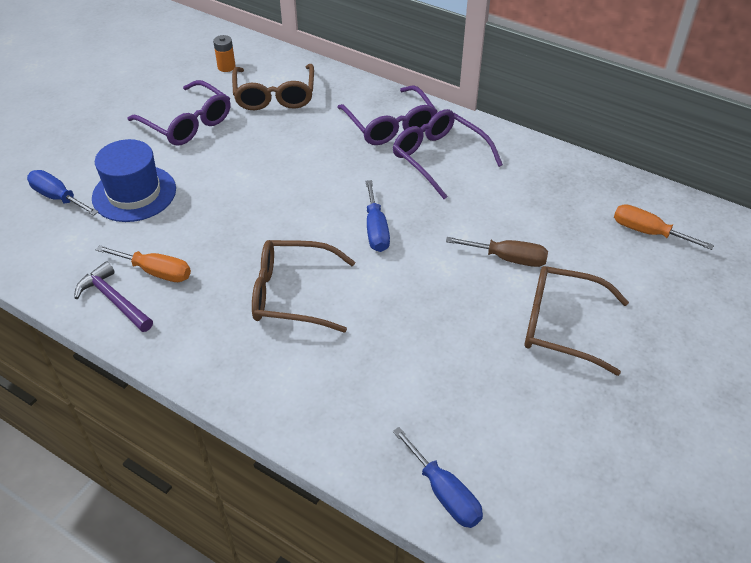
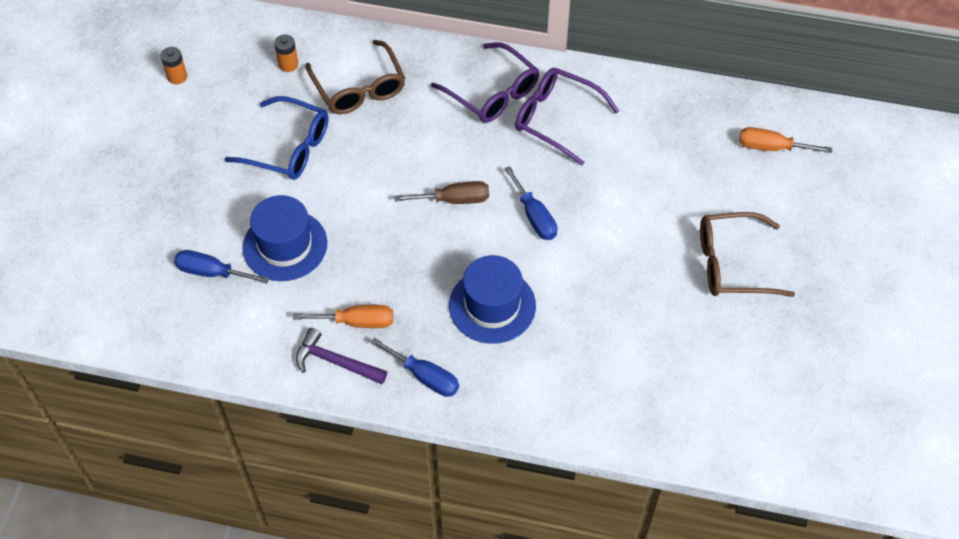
camera: 20 degrees left, 10 degrees up
purple glasses [128,80,230,146] -> blue glasses [225,96,329,180]
brown glasses [252,240,355,333] -> blue hat [449,255,536,344]
blue screwdriver [393,427,483,528] -> blue screwdriver moved to [370,337,459,397]
brown screwdriver [446,237,548,267] -> brown screwdriver moved to [395,181,489,204]
none -> orange battery [161,47,187,84]

